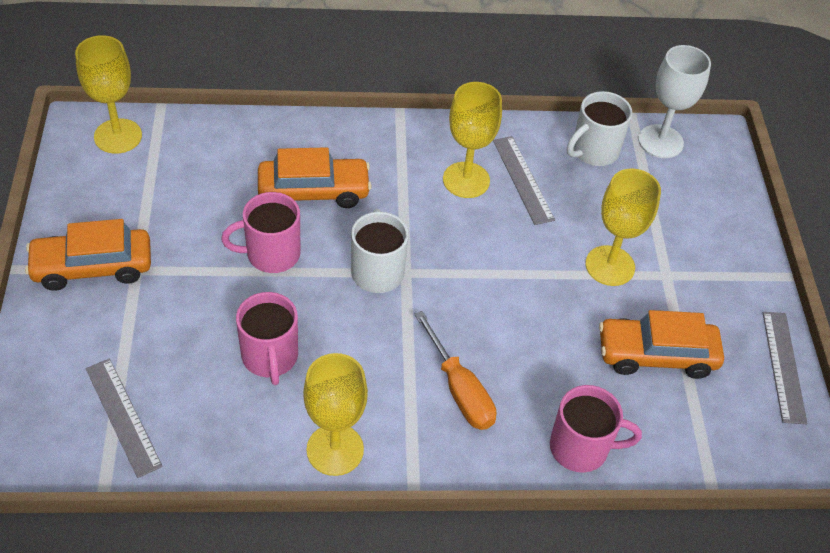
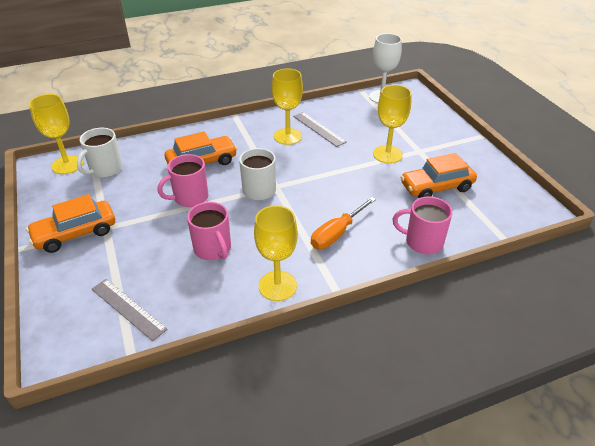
camera: 15 degrees left, 10 degrees down
orange screwdriver [414,311,496,430] -> orange screwdriver turned 90 degrees clockwise [311,197,376,249]
pink mug [550,385,642,473] -> pink mug turned 150 degrees counterclockwise [393,196,453,254]
white mug [567,91,632,166] -> white mug moved to [77,128,123,177]
grey ruler [763,312,808,424] -> none

